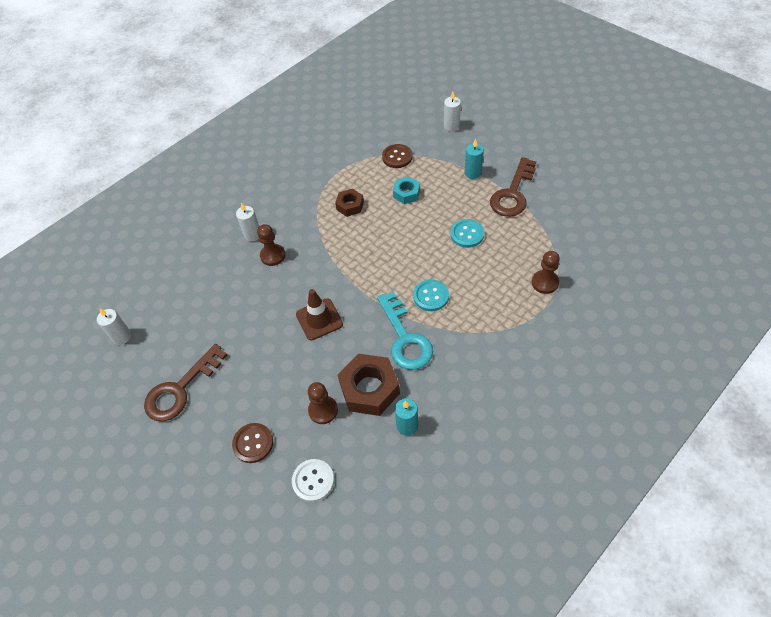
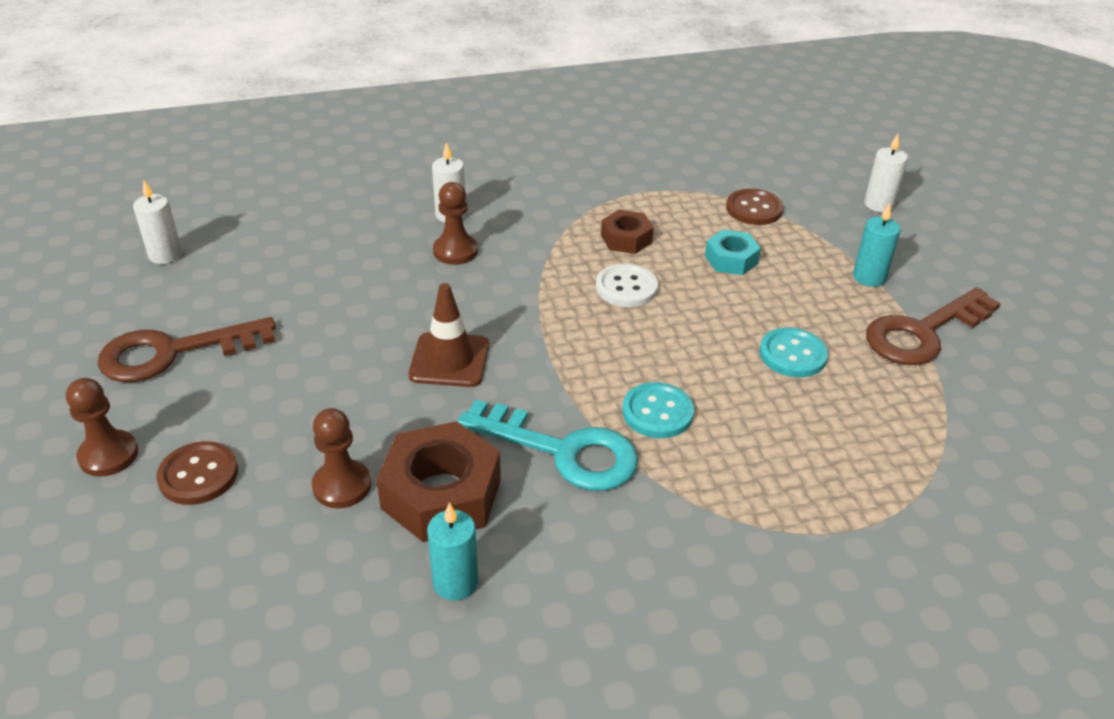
camera: 25 degrees right, 15 degrees down
white button [292,459,334,502] -> white button moved to [596,263,658,307]
turquoise key [377,292,433,370] -> turquoise key turned 75 degrees counterclockwise [457,400,638,491]
brown pawn [532,251,560,294] -> brown pawn moved to [66,378,138,477]

